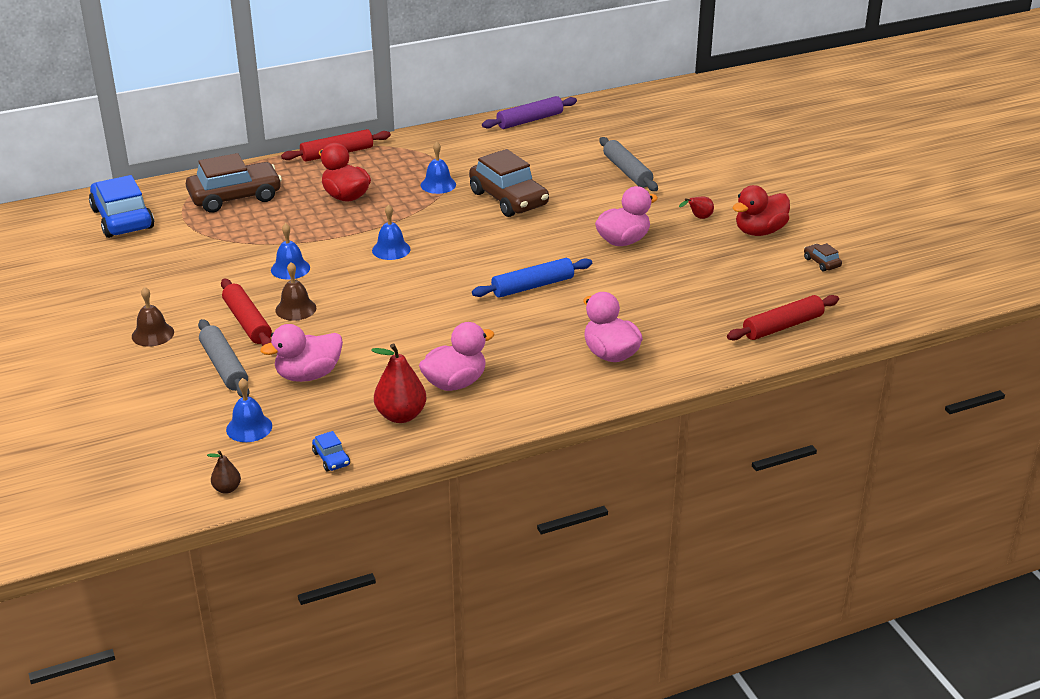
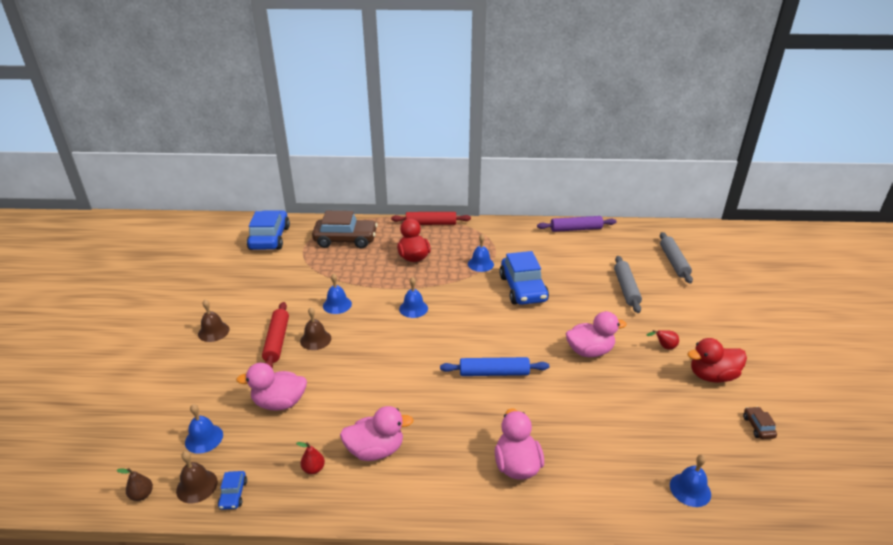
camera: 25 degrees right, 0 degrees up
grey rolling pin [198,319,249,397] -> grey rolling pin moved to [660,232,693,284]
red pear [371,343,426,423] -> red pear [296,442,325,474], size x0.53
brown car [469,149,549,217] -> blue car [499,251,549,305]
red rolling pin [727,295,839,340] -> blue bell [670,455,711,507]
none -> brown bell [176,451,218,504]

